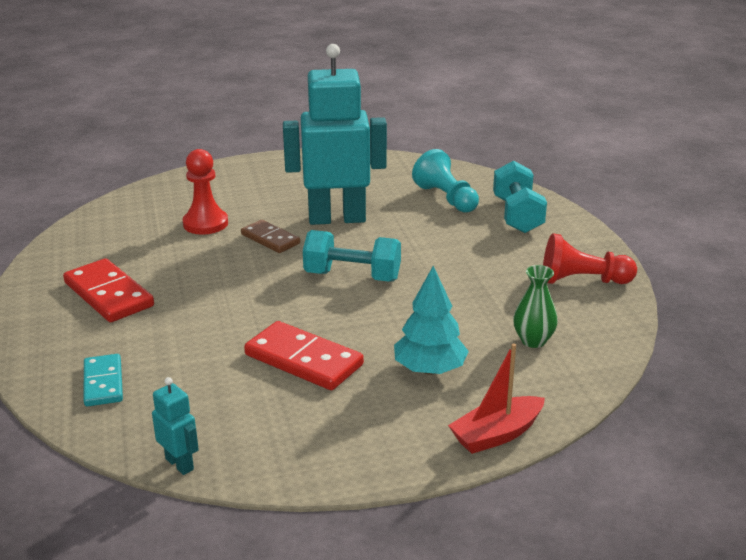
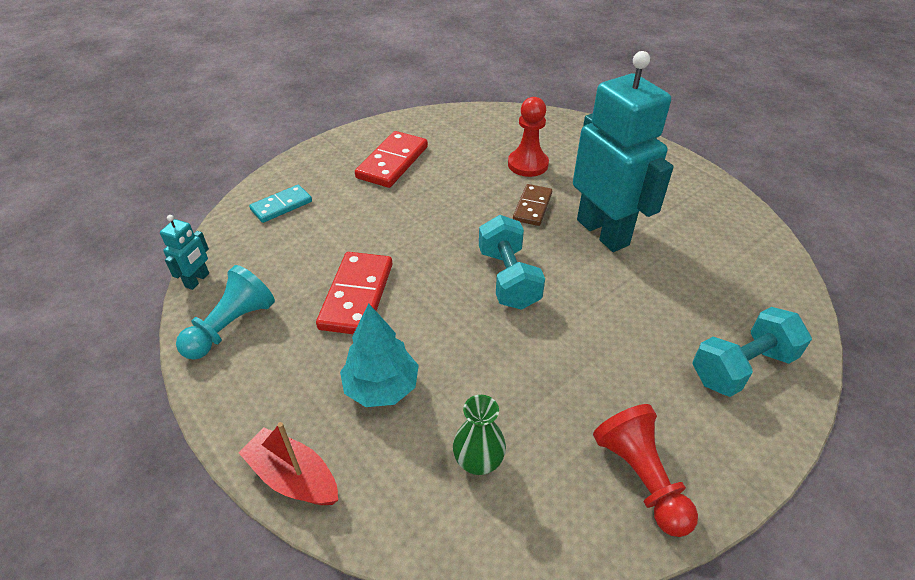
camera: 65 degrees right, 15 degrees up
turquoise pawn [412,149,479,213] -> turquoise pawn moved to [176,265,275,360]

